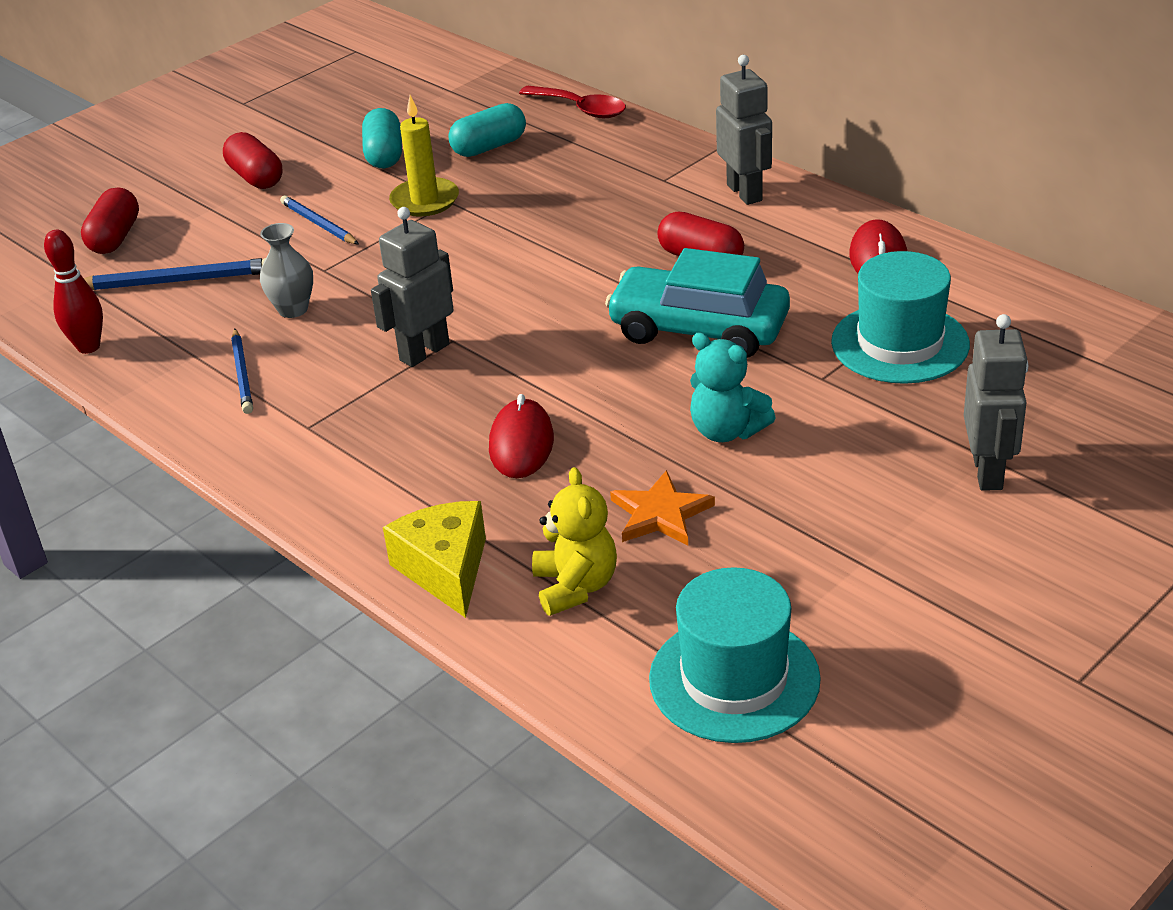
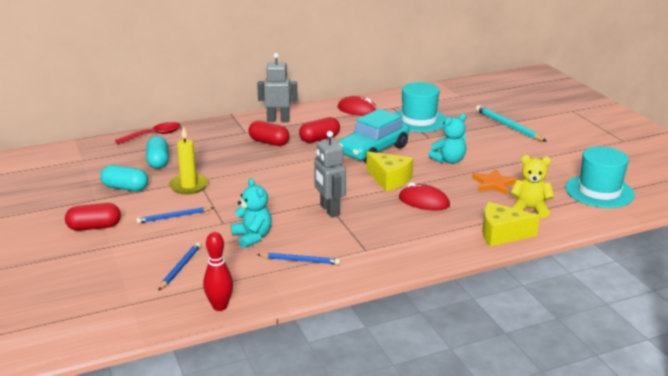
camera: 70 degrees left, 10 degrees down
red capsule [81,188,139,254] -> red capsule moved to [248,121,289,146]
blue pencil [84,258,266,290] -> blue pencil [158,243,201,291], size x0.65
grey vase [260,223,313,318] -> turquoise teddy bear [231,178,272,248]
grey robot [964,314,1028,491] -> turquoise pencil [476,105,547,142]
none -> yellow cheese [366,152,413,191]

